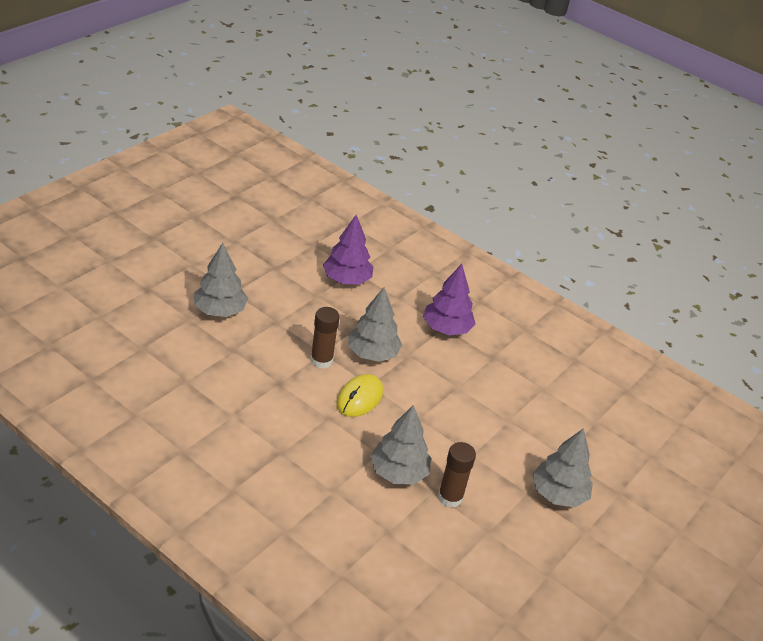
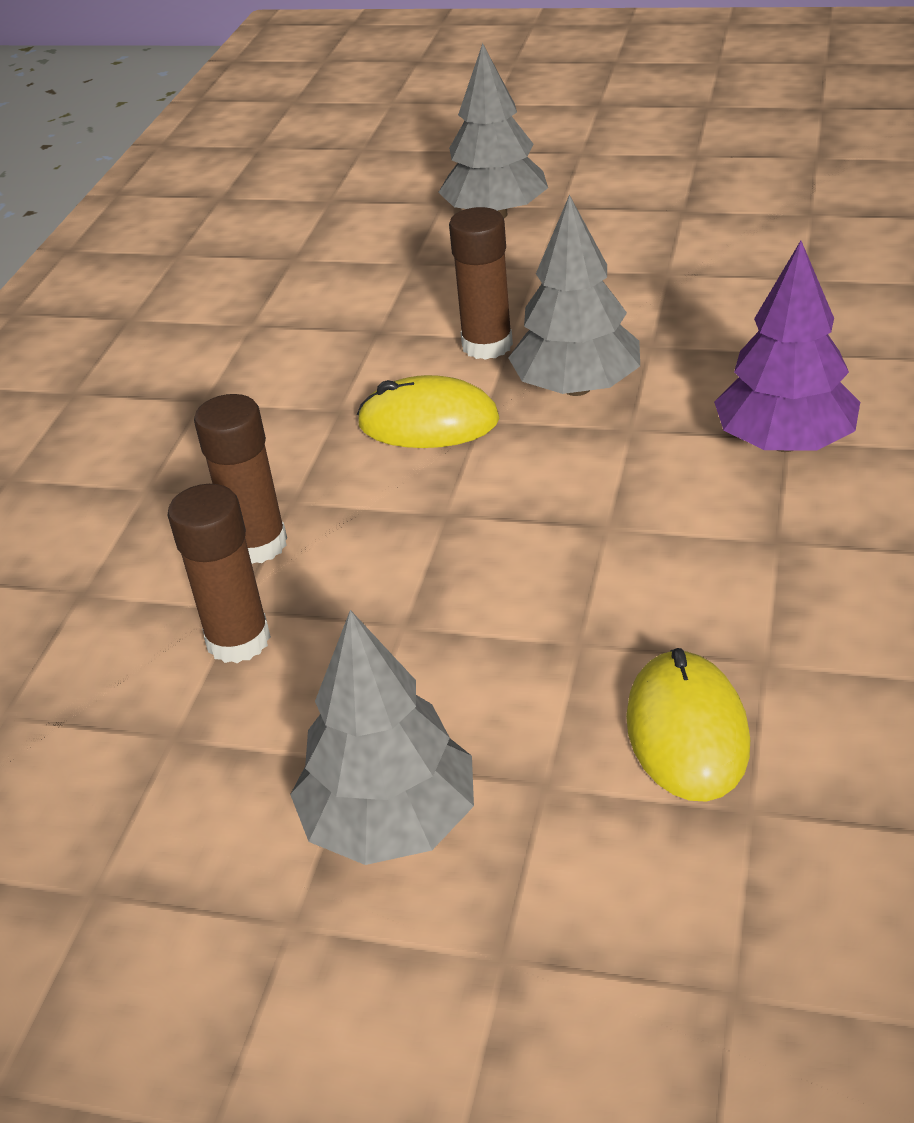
camera: 75 degrees right, 0 degrees up
purple tree [323,214,374,285] -> none
grey tree [370,405,431,484] -> brown glue stick [194,394,287,564]
none -> yellow mouse [626,648,750,802]

